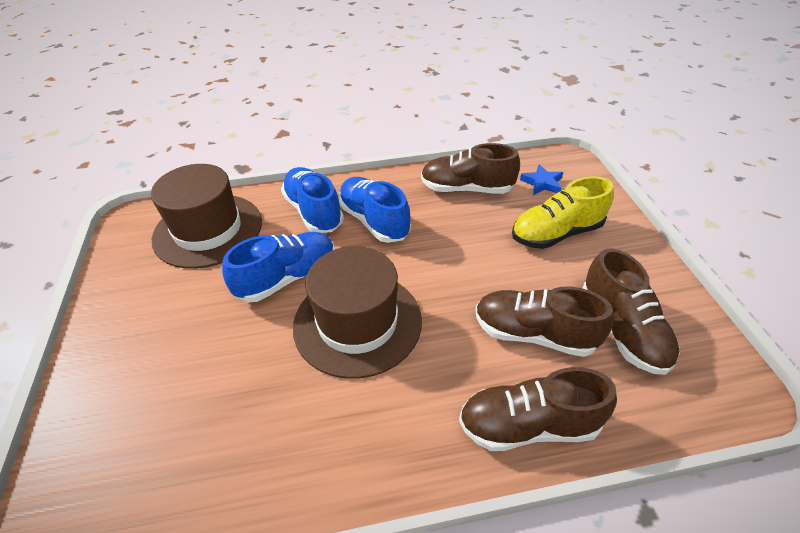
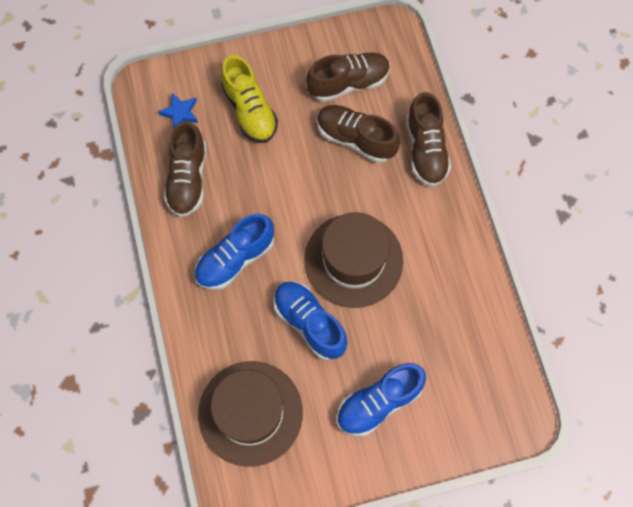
camera: 95 degrees left, 25 degrees up
blue shoe [281,167,344,233] -> blue shoe moved to [337,363,426,436]
brown shoe [476,287,614,357] -> brown shoe turned 105 degrees clockwise [317,105,400,163]

